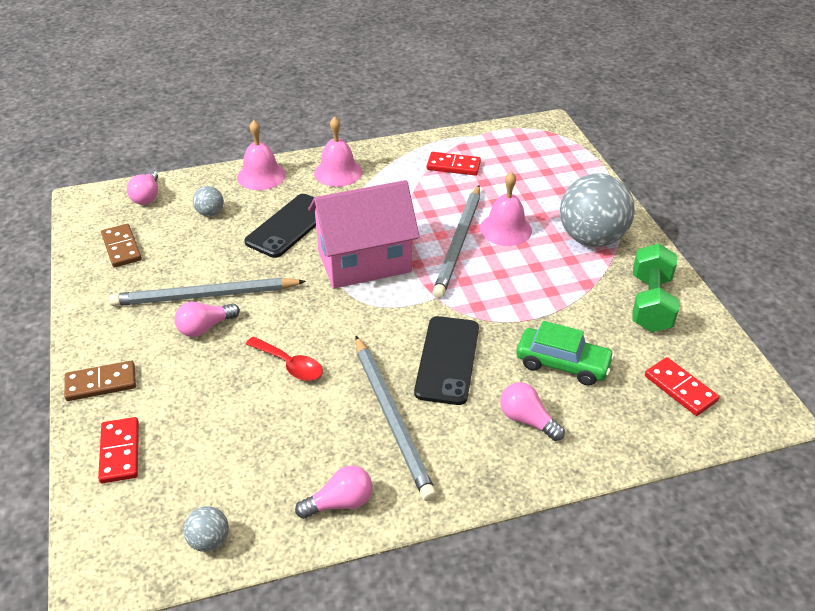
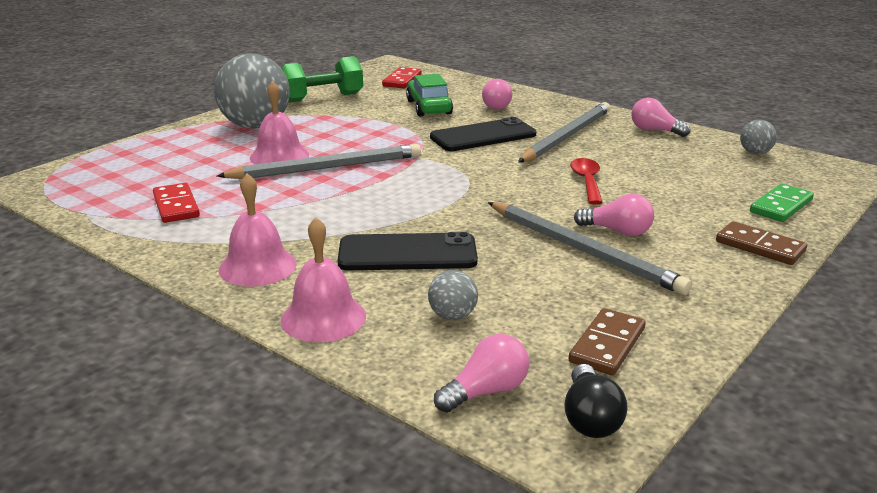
camera: 125 degrees left, 15 degrees down
red domino [98,417,139,484] -> green domino [750,183,814,222]
pink house [308,180,420,289] -> none
none -> black light bulb [564,364,628,438]

